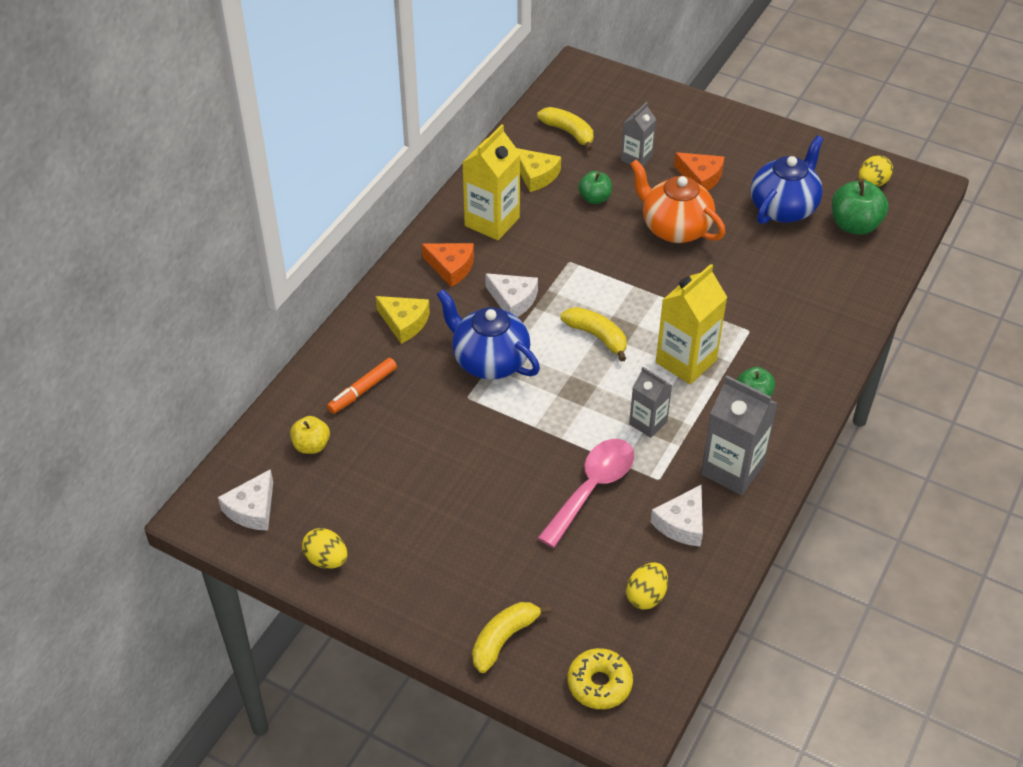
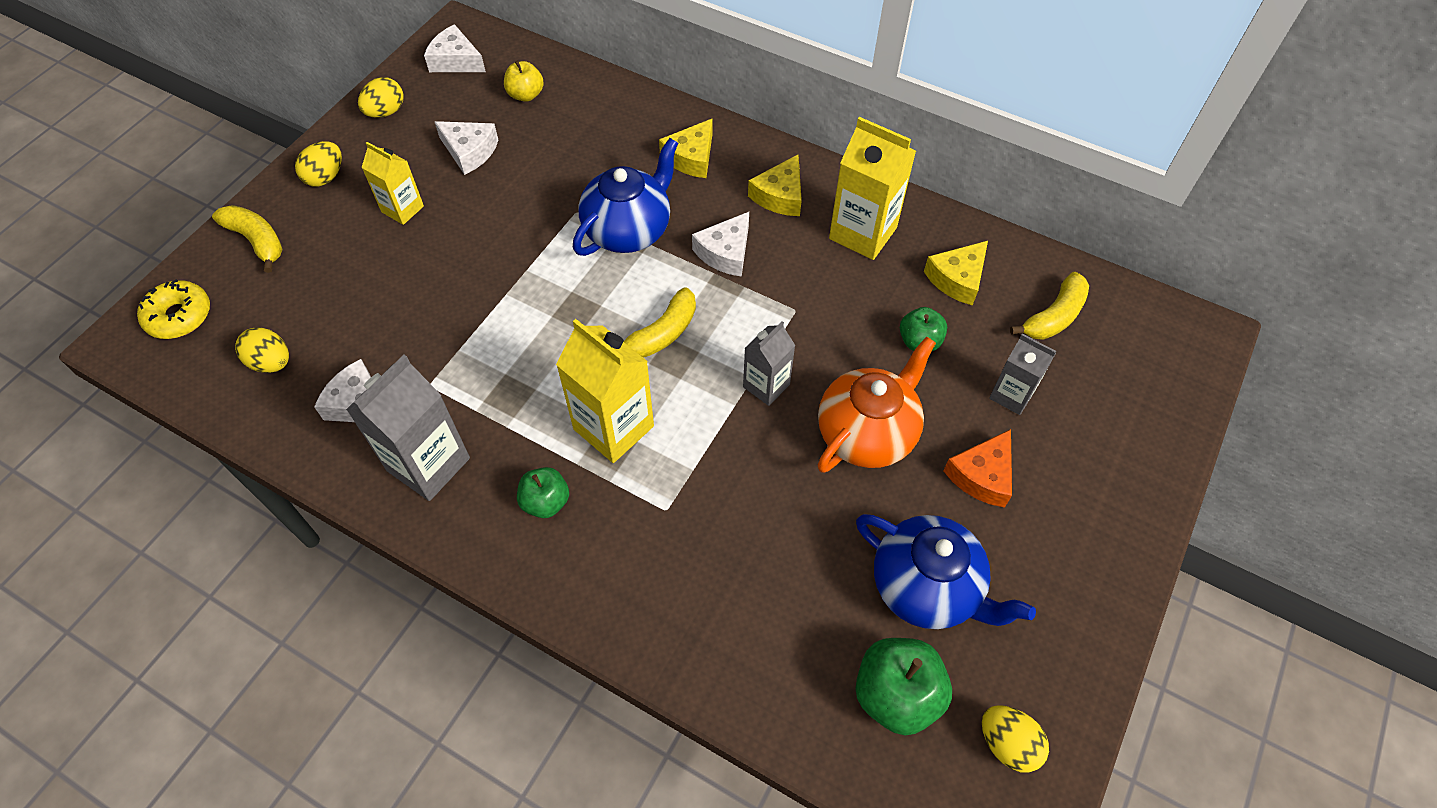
camera: 90 degrees right, 10 degrees up
orange marker [327,358,397,414] -> none
orange cheese [422,243,474,287] -> yellow cheese [748,155,802,216]
pink spoon [538,439,634,548] -> none
grey carton [629,367,672,438] -> grey carton moved to [743,321,796,406]
none -> yellow egg [295,141,342,187]
none -> yellow carton [362,142,424,225]
none -> white cheese [434,121,498,175]

